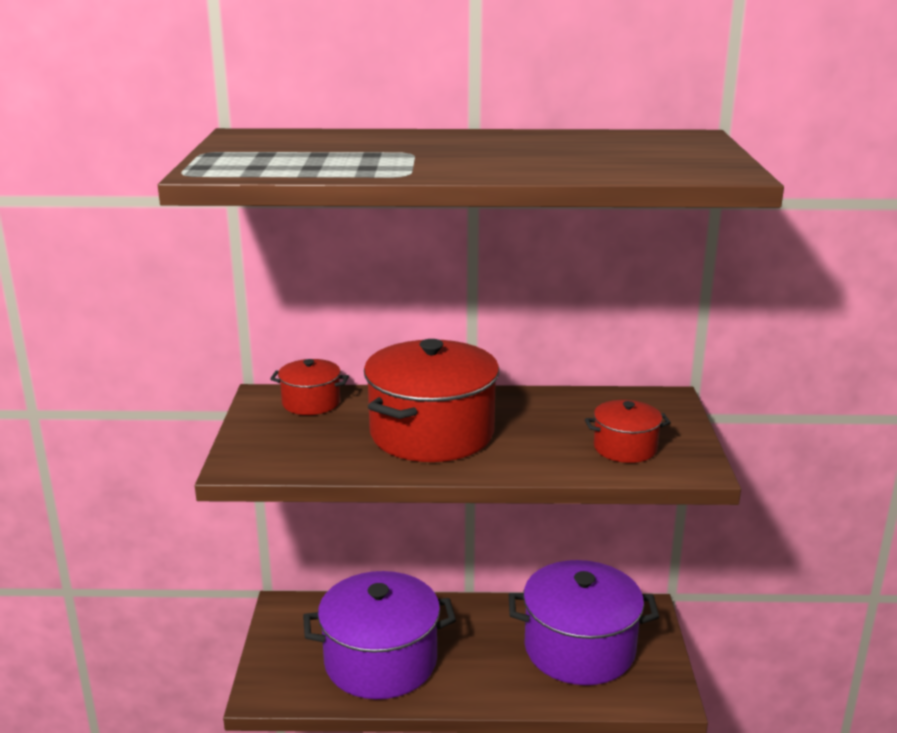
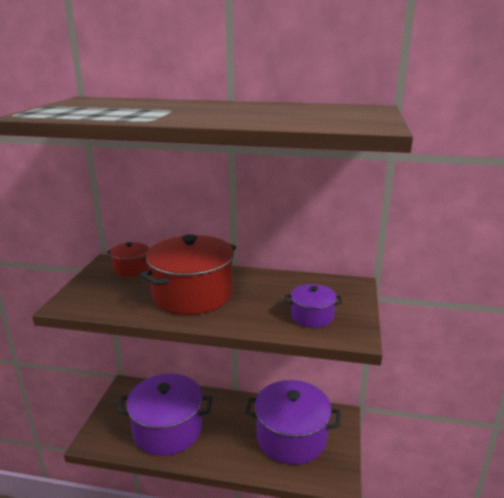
camera: 10 degrees right, 0 degrees up
red pot [585,400,671,463] -> purple pot [285,284,342,328]

